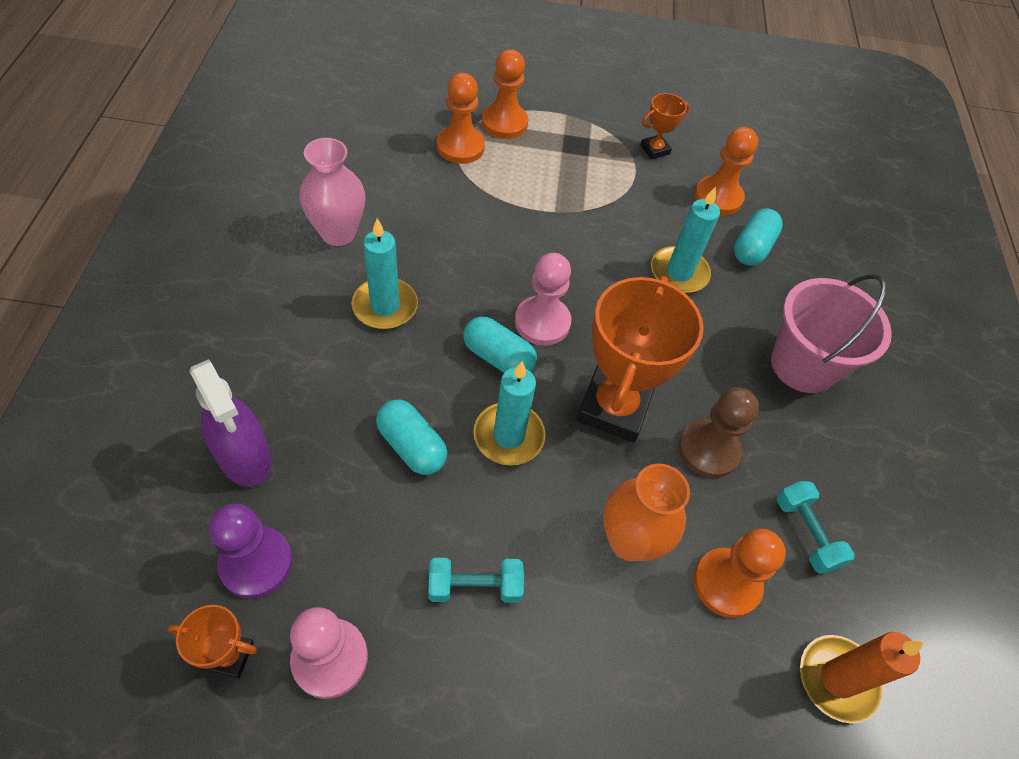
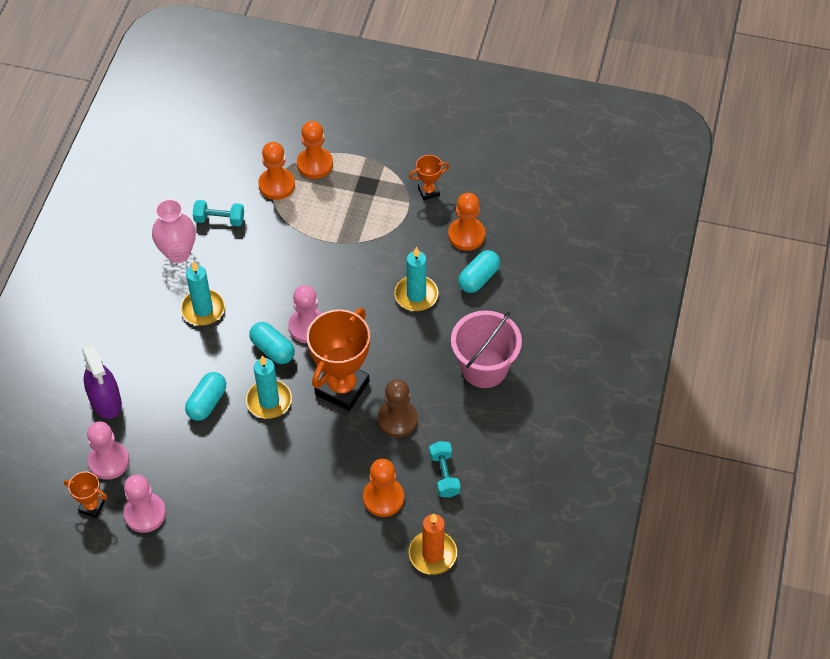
camera: 15 degrees right, 0 degrees up
purple pawn [209,503,292,599] -> pink pawn [87,421,129,480]
turquoise capsule [376,400,447,475] -> turquoise capsule turned 60 degrees clockwise [185,372,226,421]
turquoise dumbbell [428,558,524,603] -> turquoise dumbbell moved to [193,200,244,226]
orange vase [603,464,690,561] -> none

